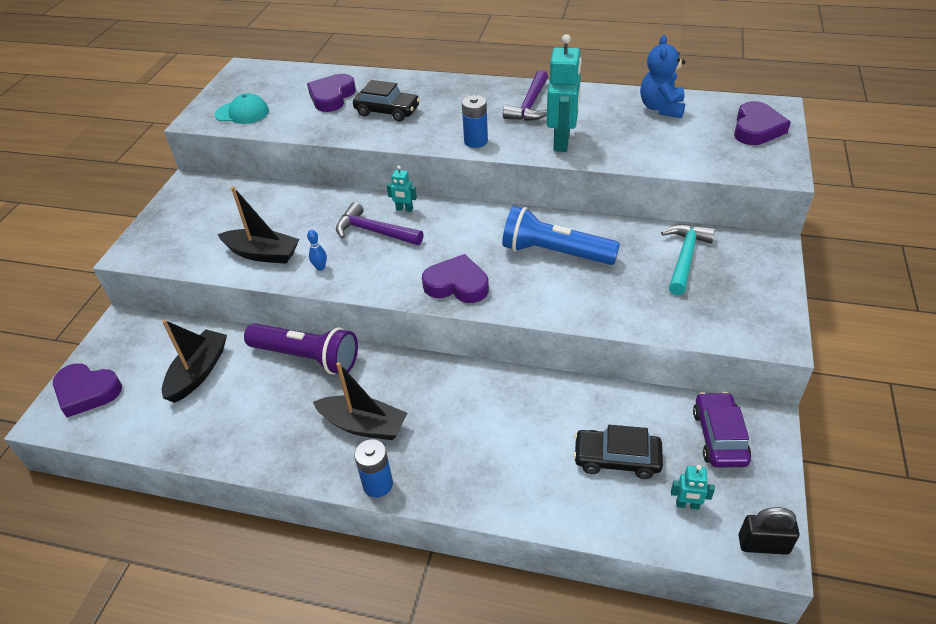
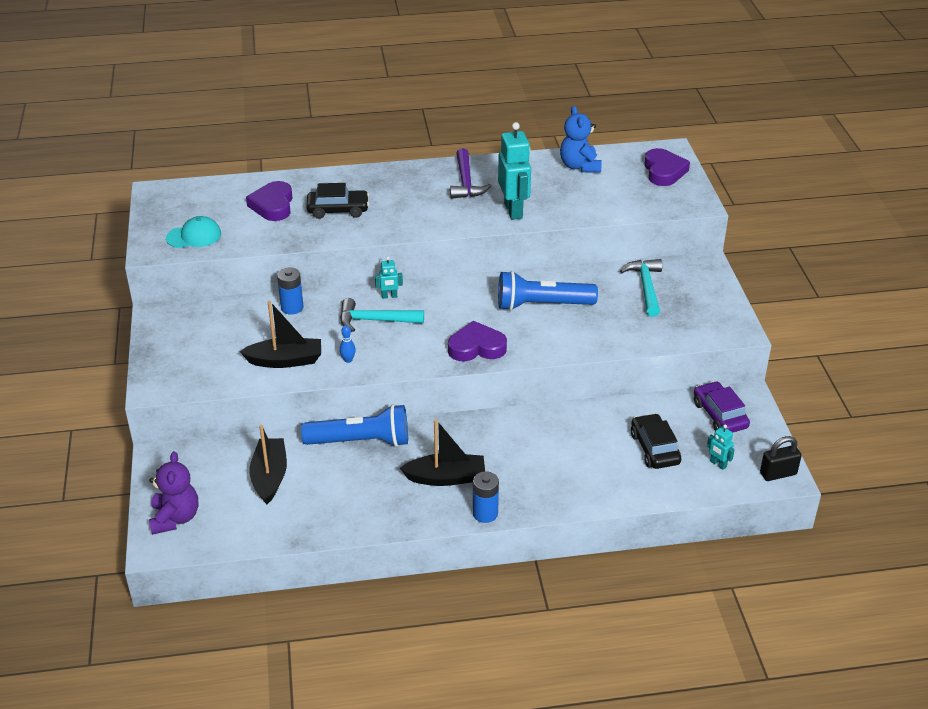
camera: 25 degrees left, 5 degrees down
purple heart [53,363,122,417] -> purple teddy bear [149,452,198,535]
purple flashlight [244,323,358,374] -> blue flashlight [301,404,408,447]
purple hammer [336,202,423,245] -> turquoise hammer [340,298,424,332]
blue battery [462,95,488,148] -> blue battery moved to [277,268,304,315]
black car [573,425,663,479] -> black car turned 90 degrees clockwise [631,413,681,469]
turquoise robot [671,465,715,510] -> turquoise robot turned 60 degrees clockwise [707,425,734,470]

